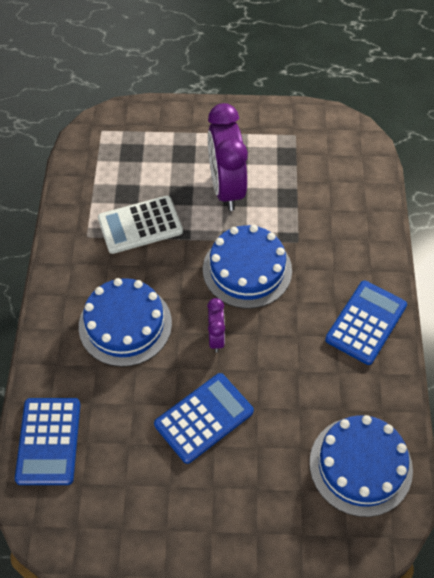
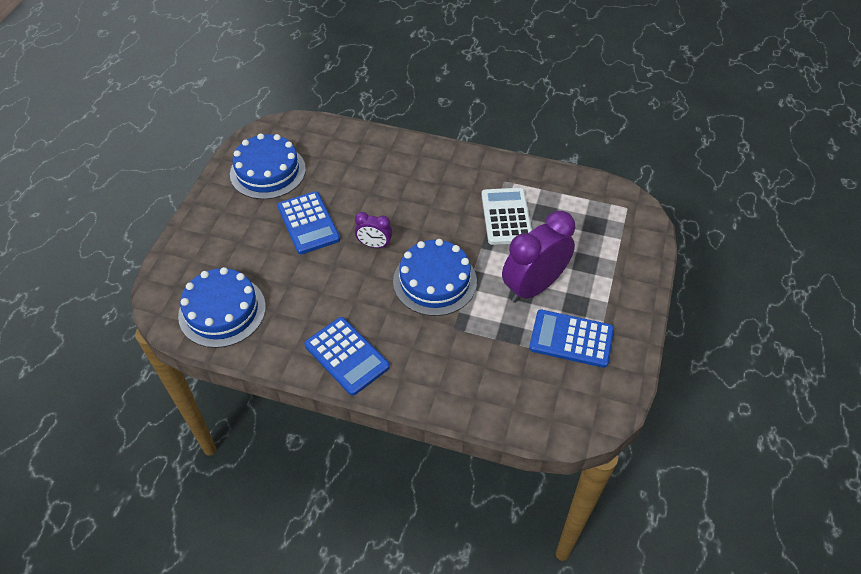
camera: 105 degrees right, 5 degrees down
blue calculator [15,398,80,485] -> blue calculator moved to [529,310,614,368]
blue cake [79,278,172,367] -> blue cake moved to [230,133,306,199]
purple clock [208,103,248,211] -> purple clock turned 45 degrees counterclockwise [502,211,575,303]

